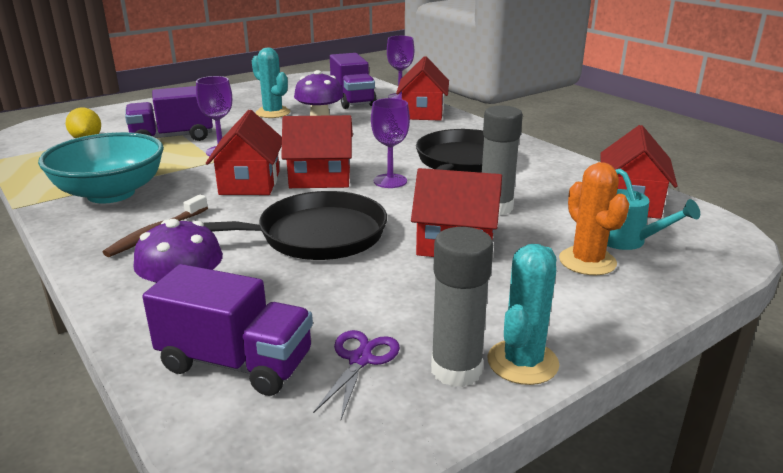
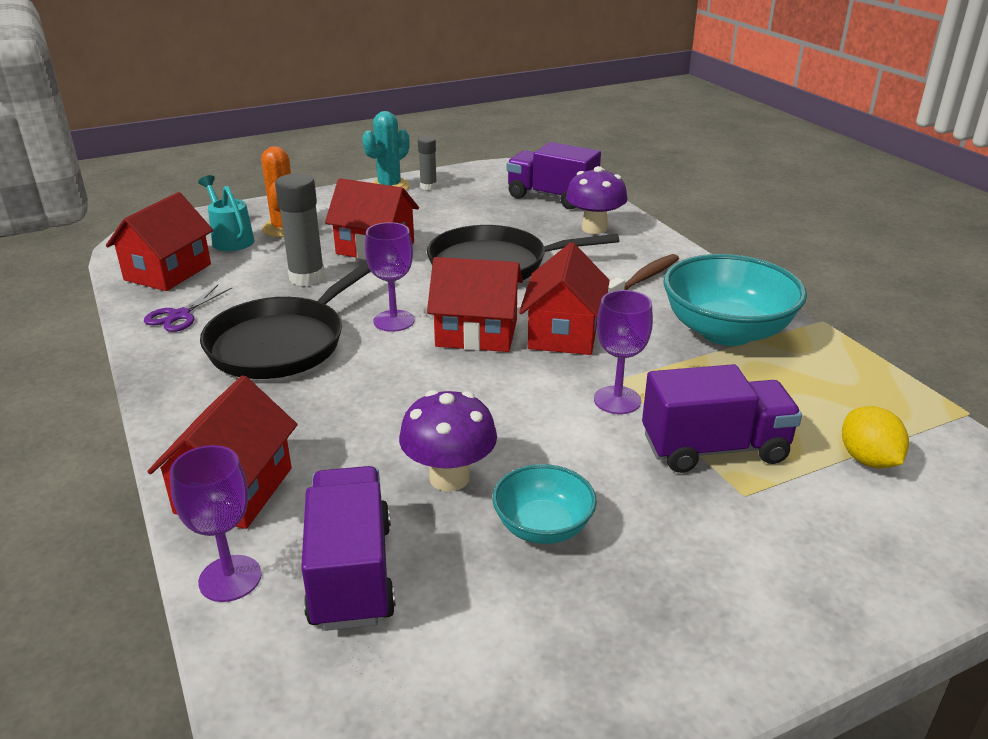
camera: 170 degrees left, 5 degrees up
turquoise cactus [252,48,290,118] -> turquoise bowl [492,464,597,544]
purple scissors [313,330,400,419] -> purple scissors moved to [144,285,232,332]
grey glue stick [431,227,493,387] -> grey glue stick [418,136,437,190], size x0.59

